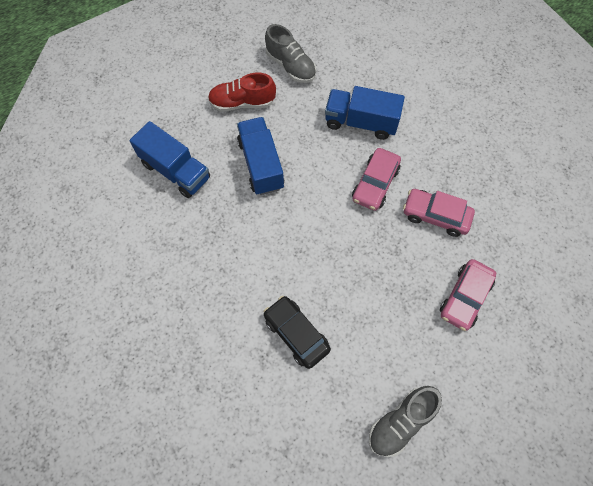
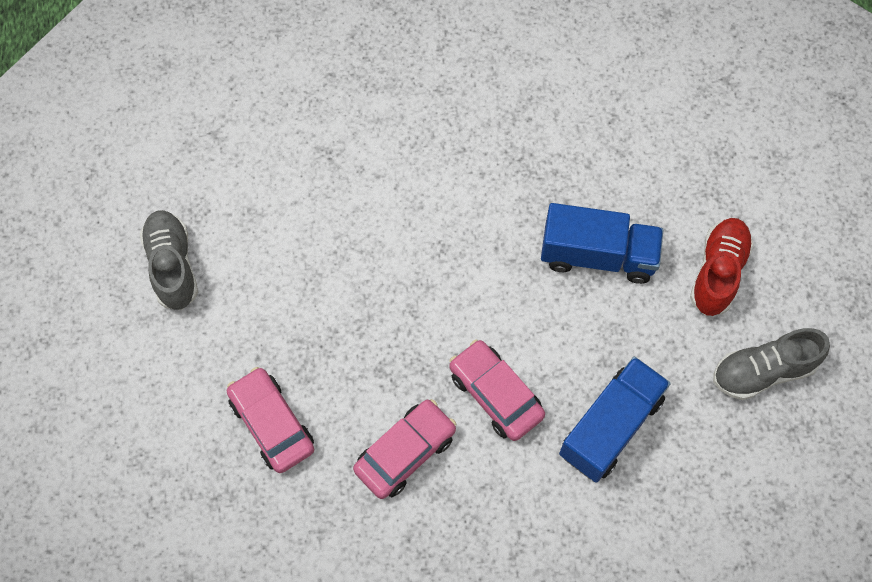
camera: 115 degrees right, 0 degrees up
blue truck [129,121,210,198] -> none
black car [264,296,331,369] -> none

